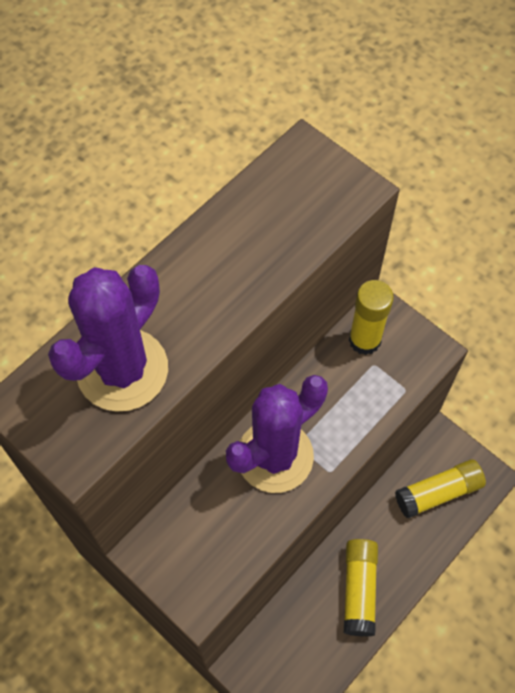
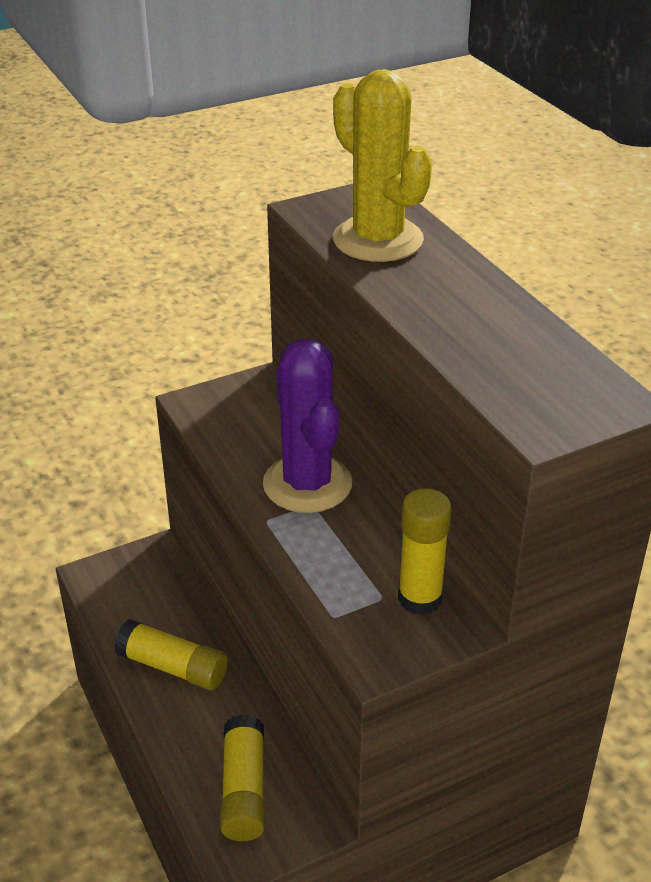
camera: 110 degrees right, 25 degrees down
purple cactus [48,265,168,412] -> yellow cactus [333,69,432,262]

